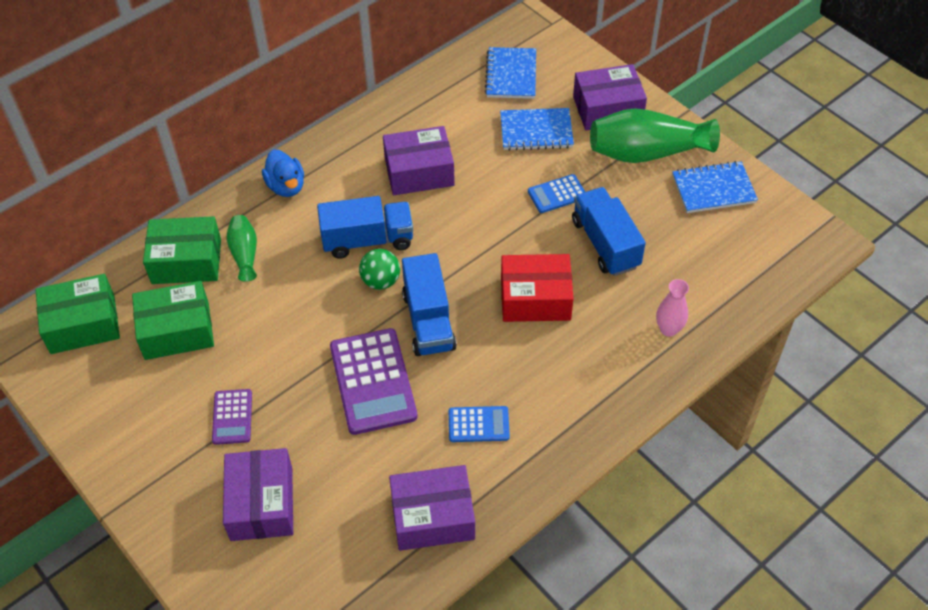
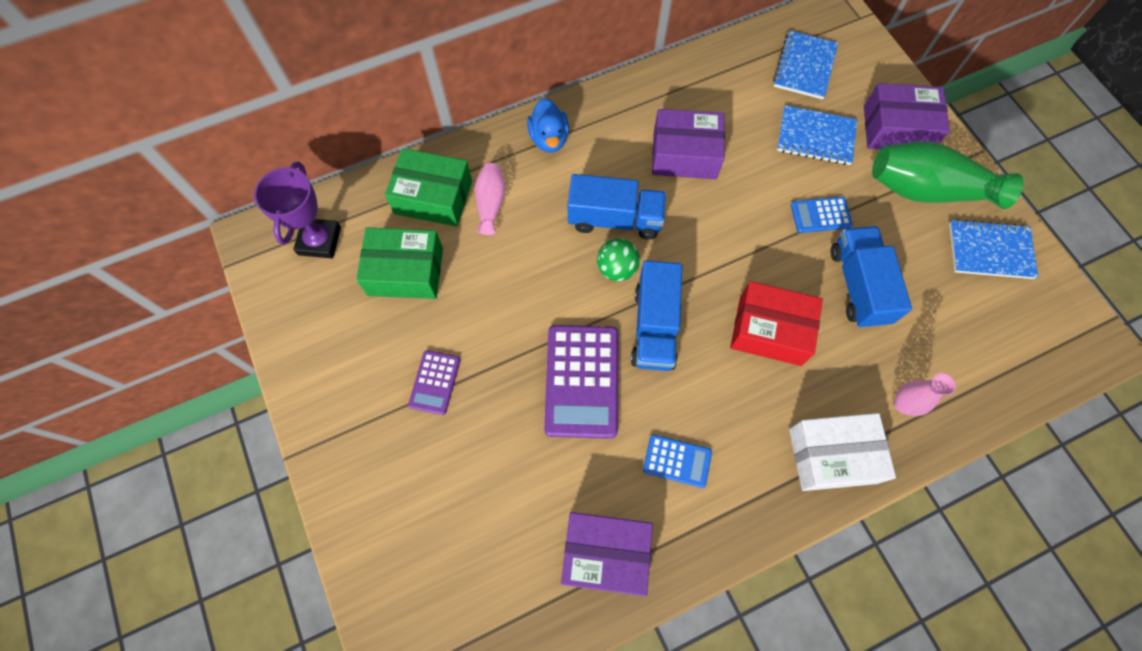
camera: 15 degrees right, 15 degrees up
green box [36,274,120,354] -> purple trophy [254,161,341,258]
purple box [223,448,293,541] -> none
green vase [227,215,257,282] -> pink vase [475,163,505,235]
none -> white box [789,413,896,491]

